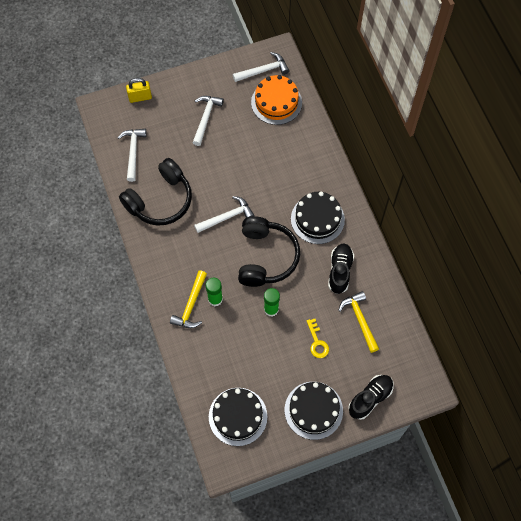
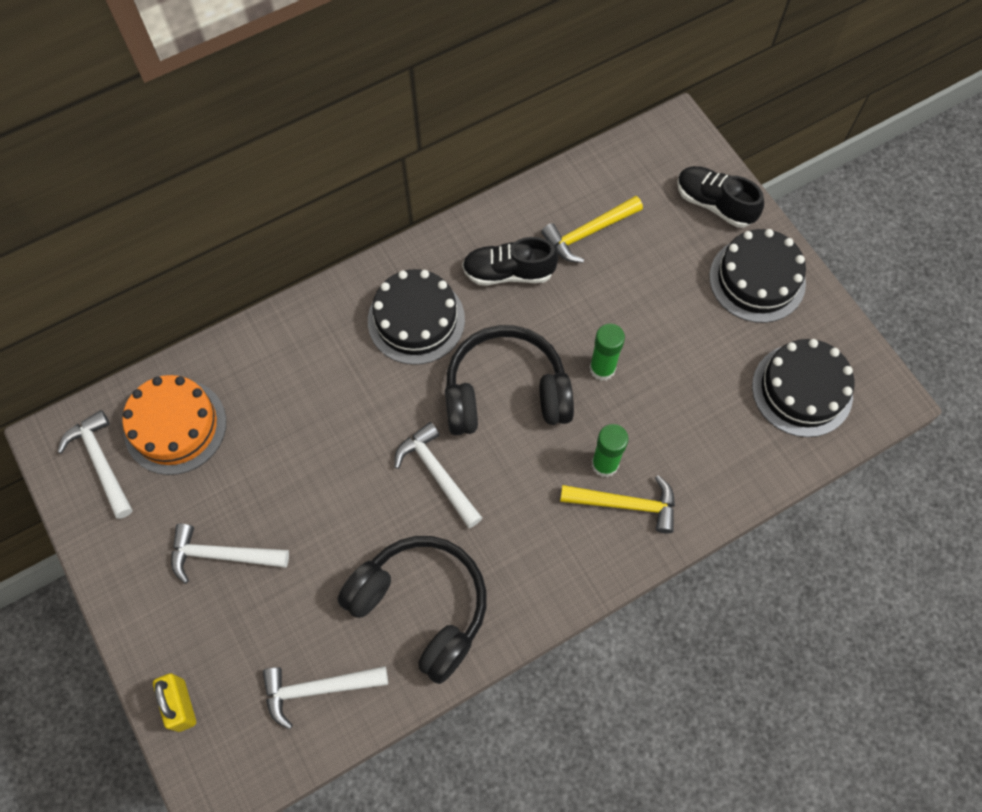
camera: 100 degrees left, 0 degrees up
yellow key [307,319,329,358] -> none

